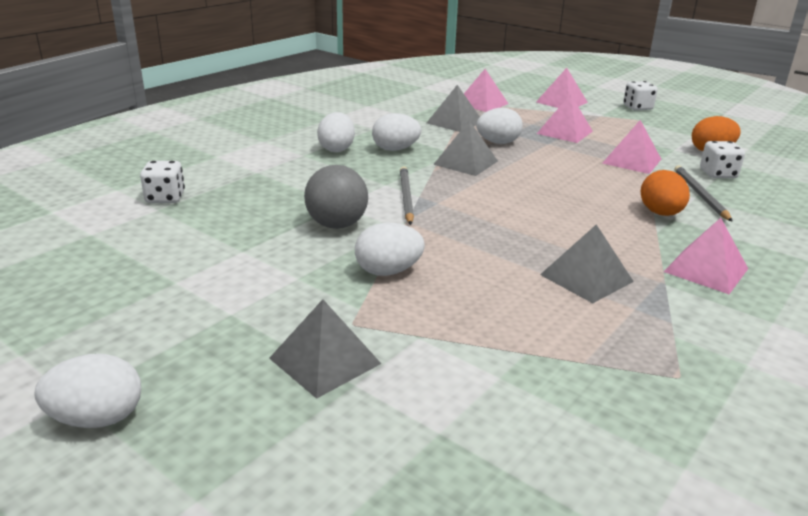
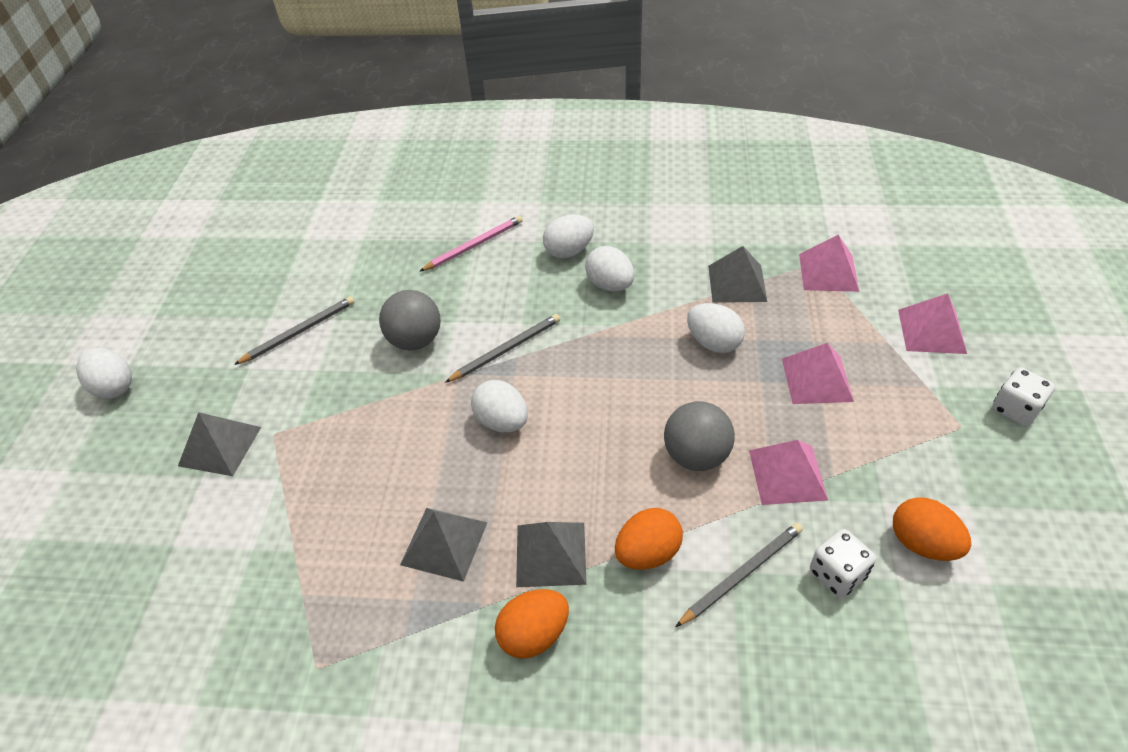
camera: 60 degrees right, 20 degrees up
white dice [140,161,185,203] -> none
white egg [355,223,425,276] -> white egg moved to [471,380,528,432]
grey pyramid [433,121,498,176] -> grey pyramid moved to [516,522,587,587]
pink pyramid [664,218,748,294] -> orange egg [495,589,569,659]
none -> grey pencil [234,296,354,365]
none -> pink pencil [419,216,523,272]
none -> grey ball [664,401,735,471]

